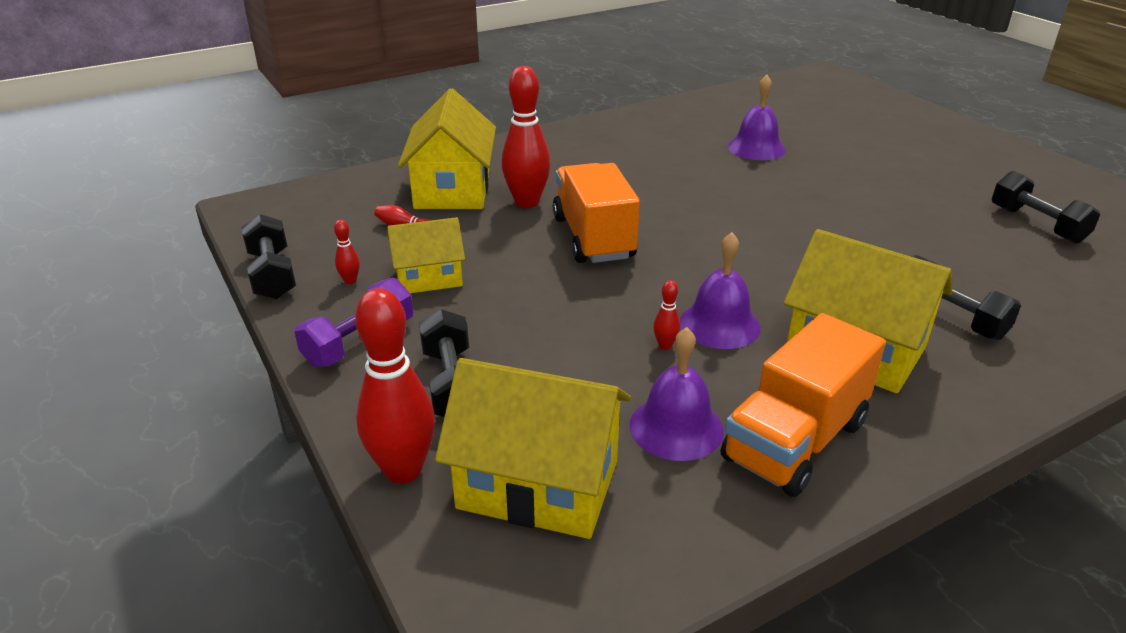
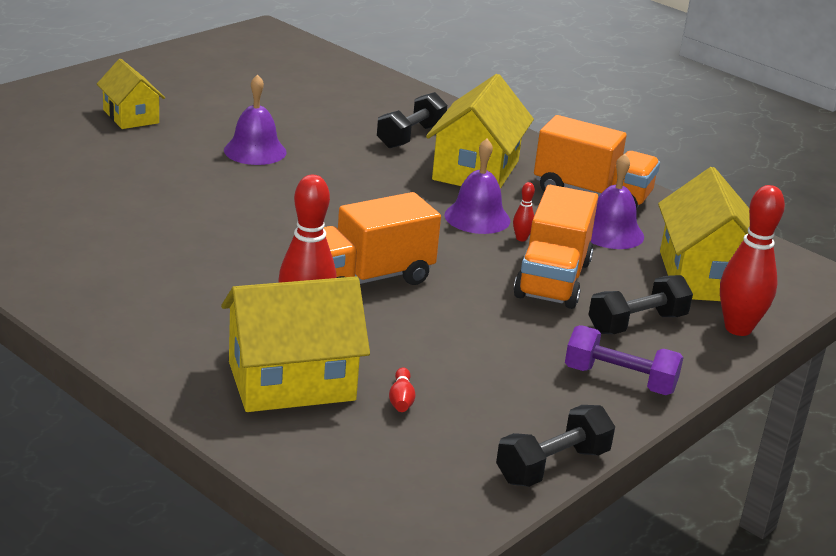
camera: 110 degrees left, 5 degrees down
red bowling pin [334,220,360,284] -> none
yellow house [387,217,465,293] -> yellow house moved to [97,59,165,129]
purple bell [728,75,786,160] -> purple bell moved to [224,74,287,165]
black dumbbell [992,171,1100,244] -> none
none -> orange truck [514,185,598,309]

